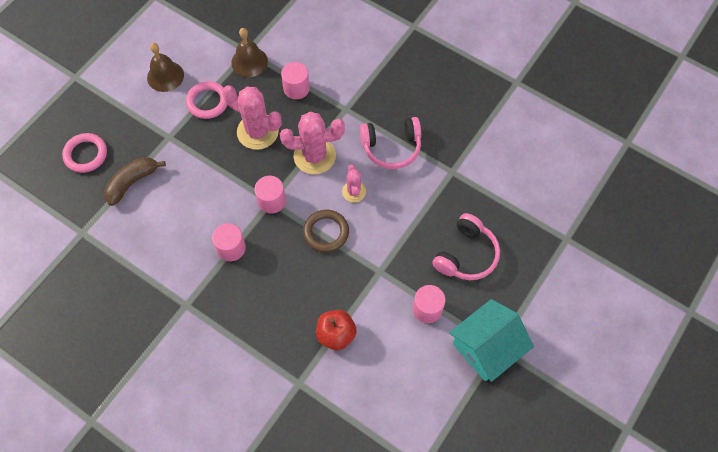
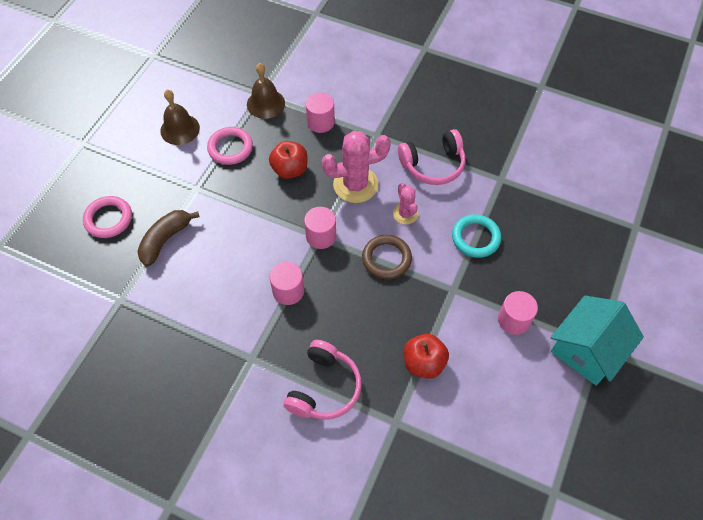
camera: 10 degrees left, 5 degrees down
pink cactus [222,85,282,150] -> red apple [269,141,307,179]
pink headphones [432,213,500,280] -> pink headphones moved to [283,340,362,420]
none -> turquoise ring [452,214,501,258]

